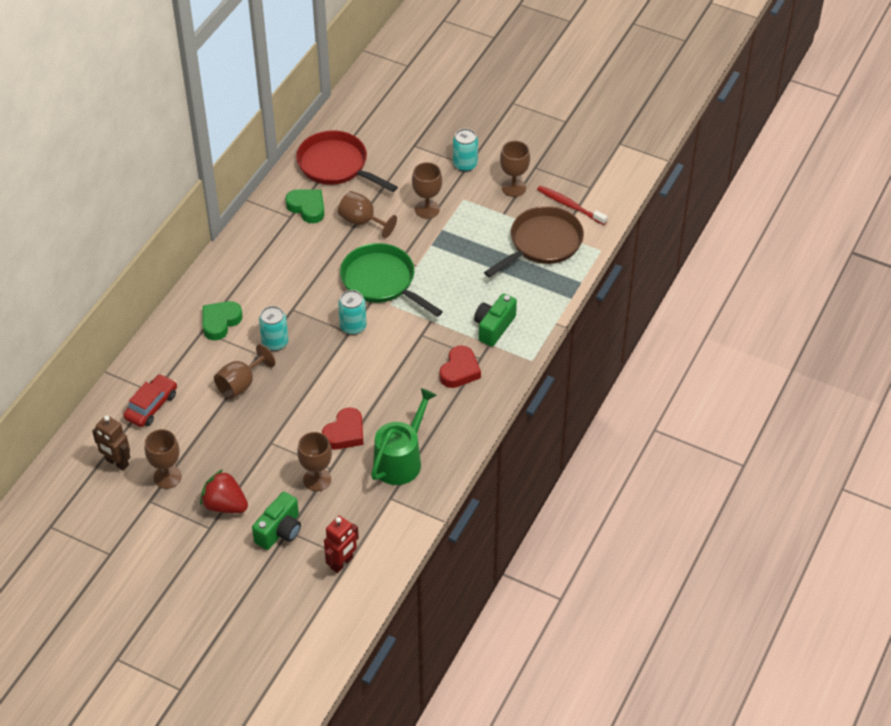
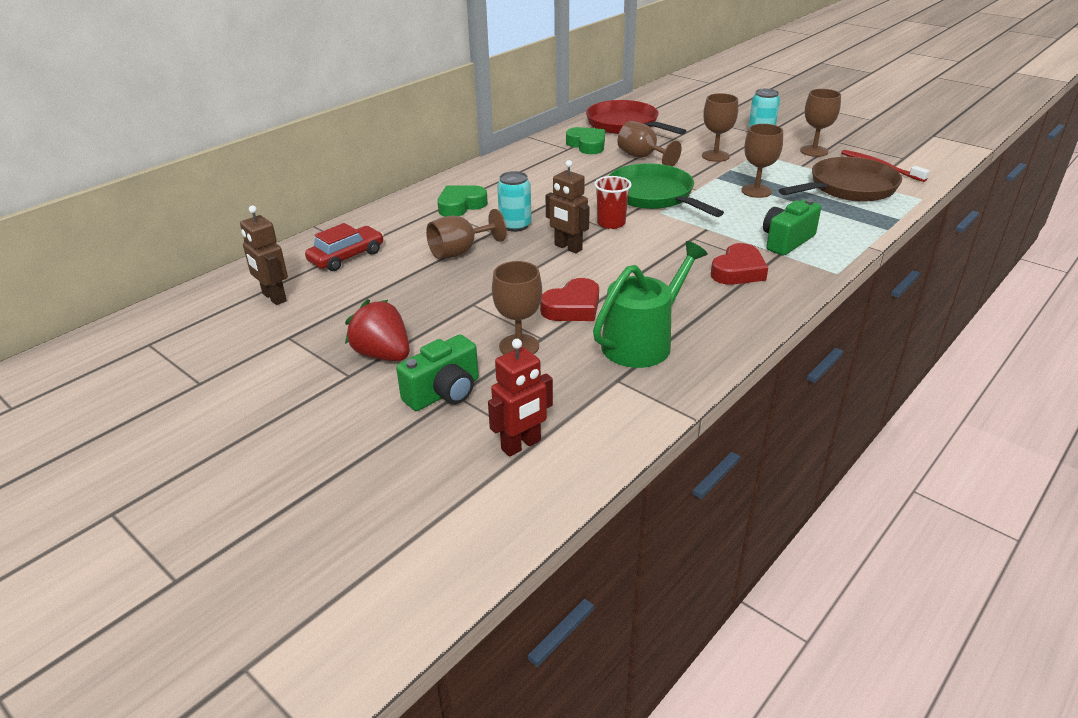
camera: 15 degrees right, 15 degrees down
brown goblet [145,429,182,489] -> brown goblet moved to [741,124,783,198]
turquoise can [338,290,367,335] -> red cup [594,176,632,229]
none -> brown robot [546,160,590,253]

